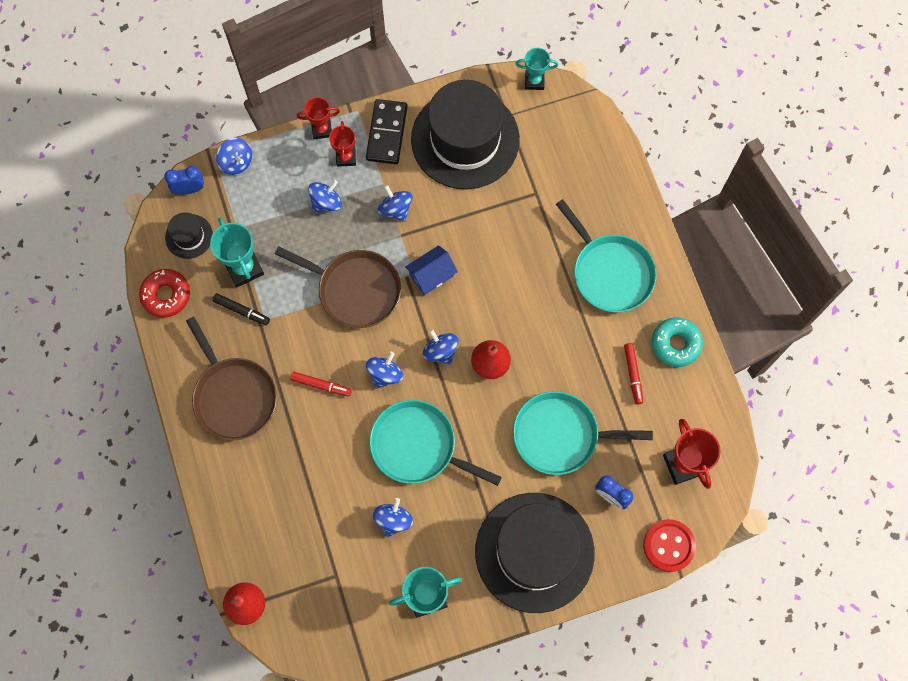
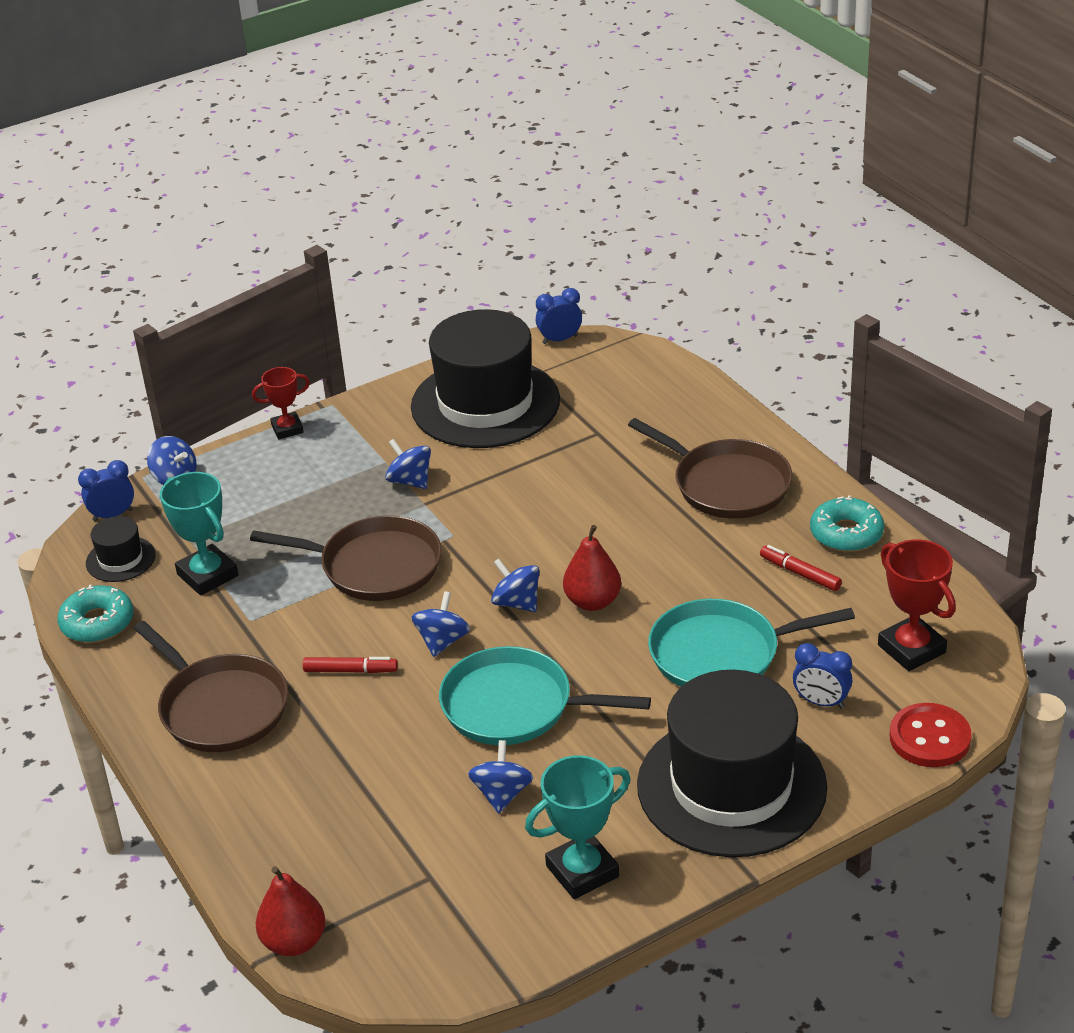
camera: 10 degrees left, 35 degrees down
red donut [139,269,190,317] -> turquoise donut [57,584,133,643]
black marker [212,293,270,325] -> none
blue spinning top [308,180,342,213] -> none
red trophy [329,121,356,167] -> none
black domino [366,99,407,164] -> none
blue house [405,245,458,295] -> none
turquoise trophy [515,48,558,90] -> blue clock [536,288,582,344]
turquoise pan [556,199,656,312] -> brown pan [628,418,792,519]
red marker [624,343,643,404] -> red marker turned 150 degrees clockwise [760,545,842,591]

